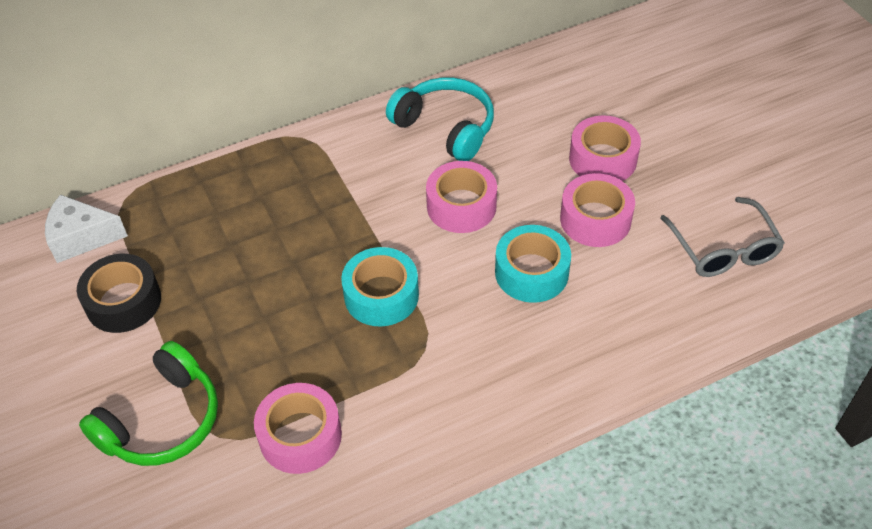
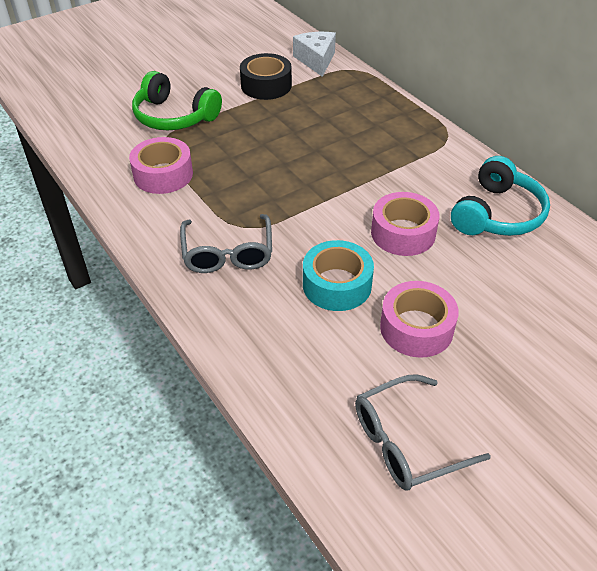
camera: 80 degrees right, 5 degrees down
turquoise tape [341,247,419,327] -> none
pink tape [569,115,641,181] -> none
none -> grey glasses [180,214,272,273]

